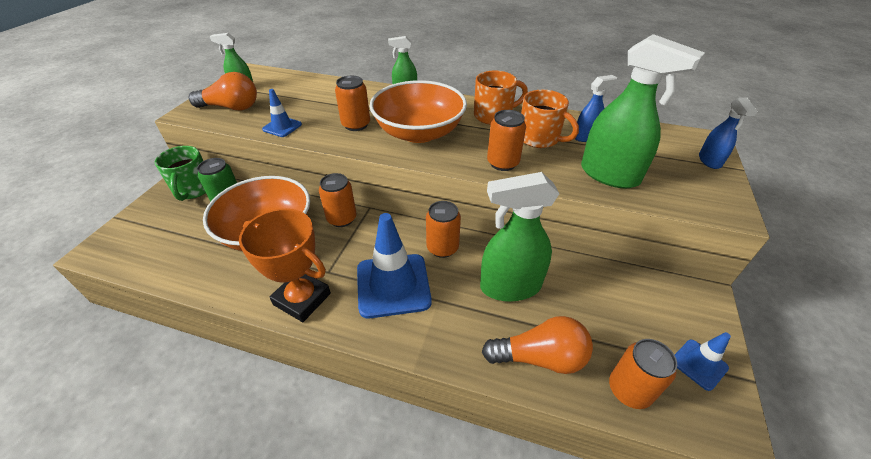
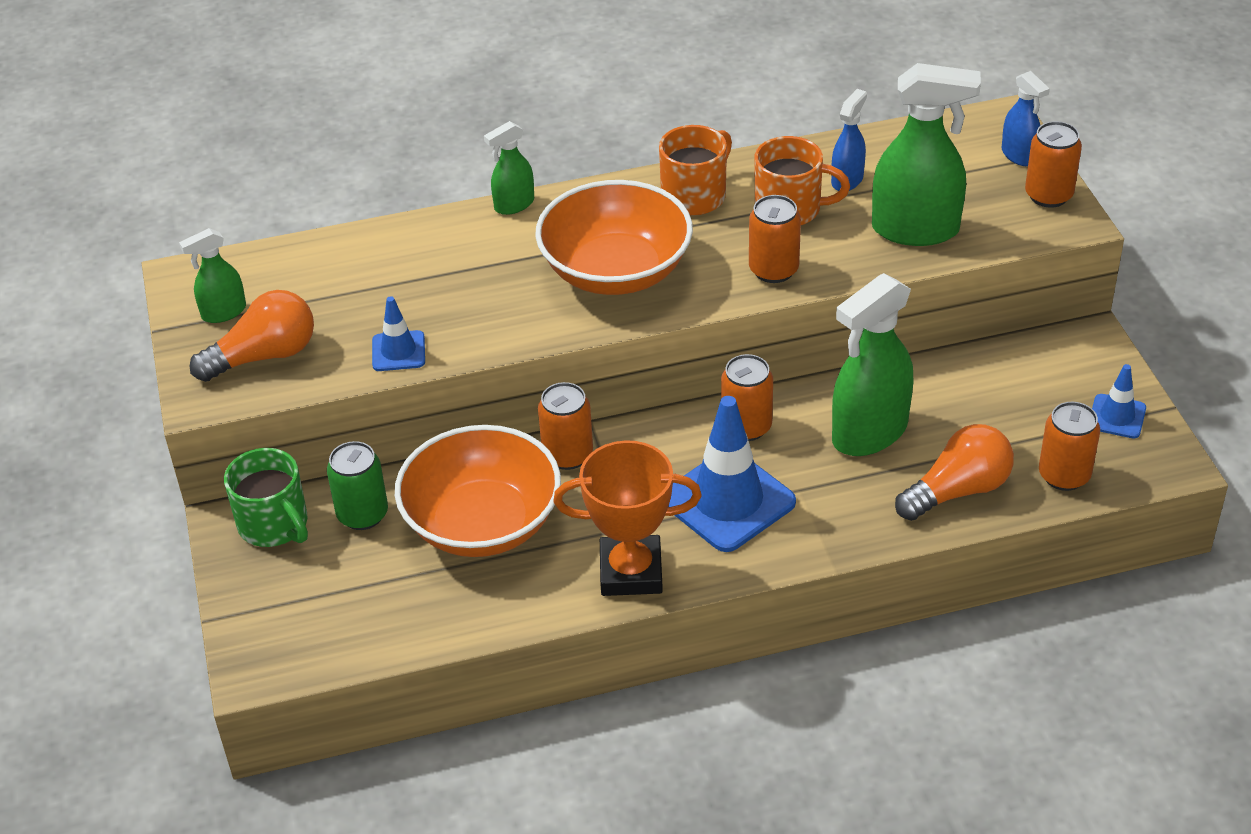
camera: 30 degrees left, 0 degrees up
orange can [335,76,370,131] -> orange can moved to [1025,121,1082,208]

